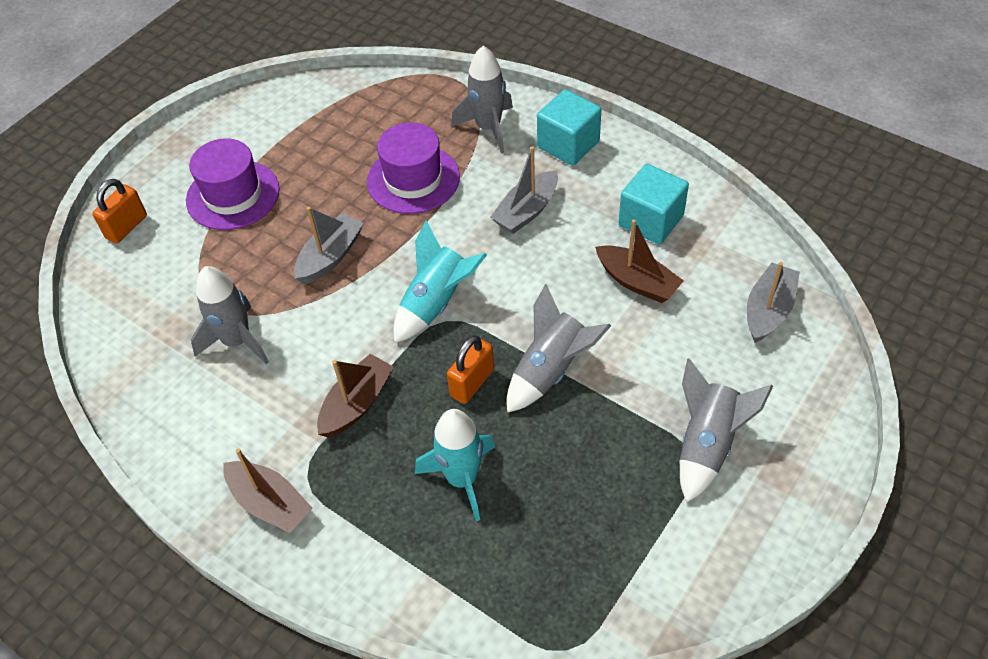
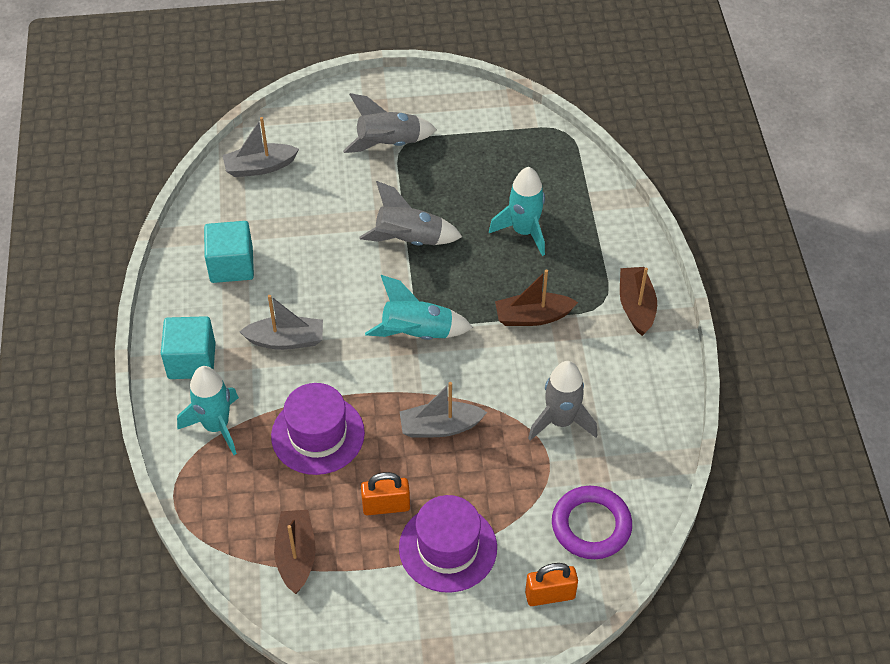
camera: 135 degrees left, 0 degrees up
orange padlock [447,335,494,404] -> orange padlock moved to [361,472,410,515]
grey rocket [451,46,513,153] -> turquoise rocket [177,366,239,455]
brown boat [595,219,684,303] -> brown boat moved to [274,510,316,594]
none -> purple ring [552,486,632,559]

